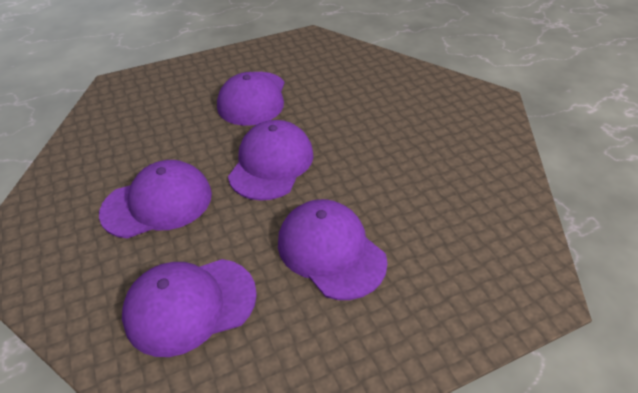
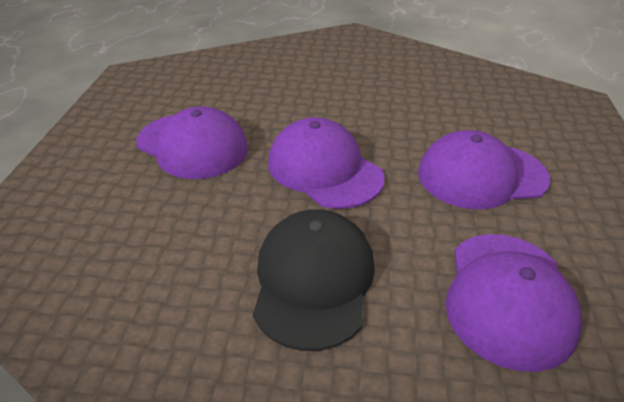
camera: 60 degrees left, 5 degrees down
purple cap [99,160,212,239] -> black cap [253,209,375,351]

